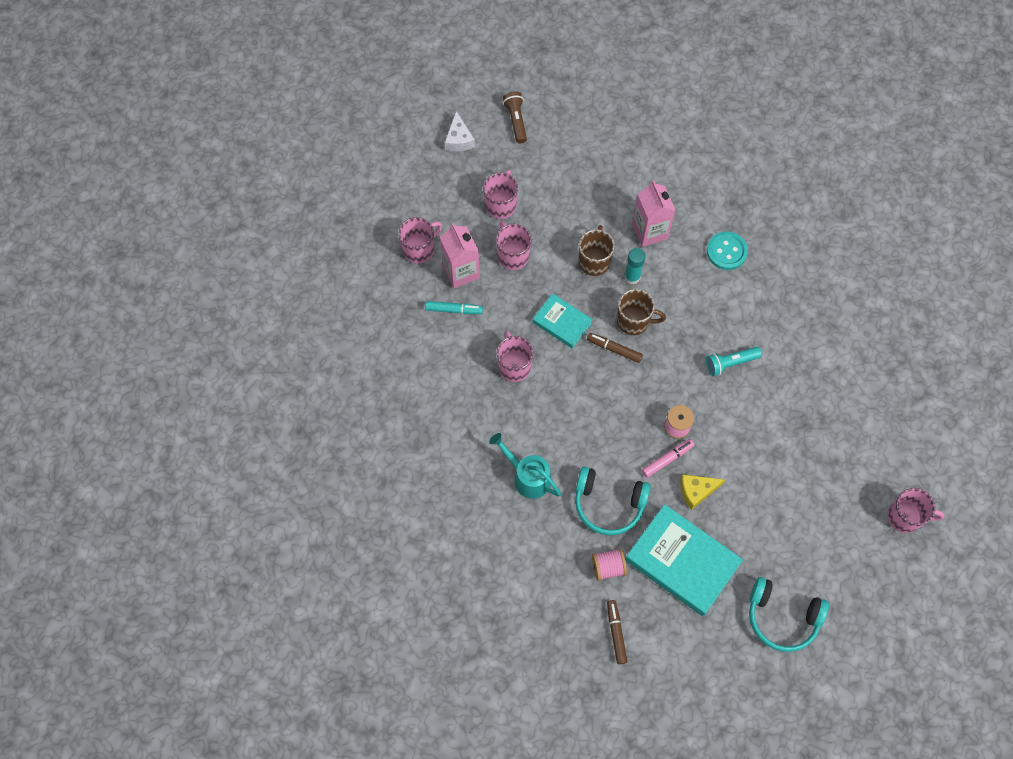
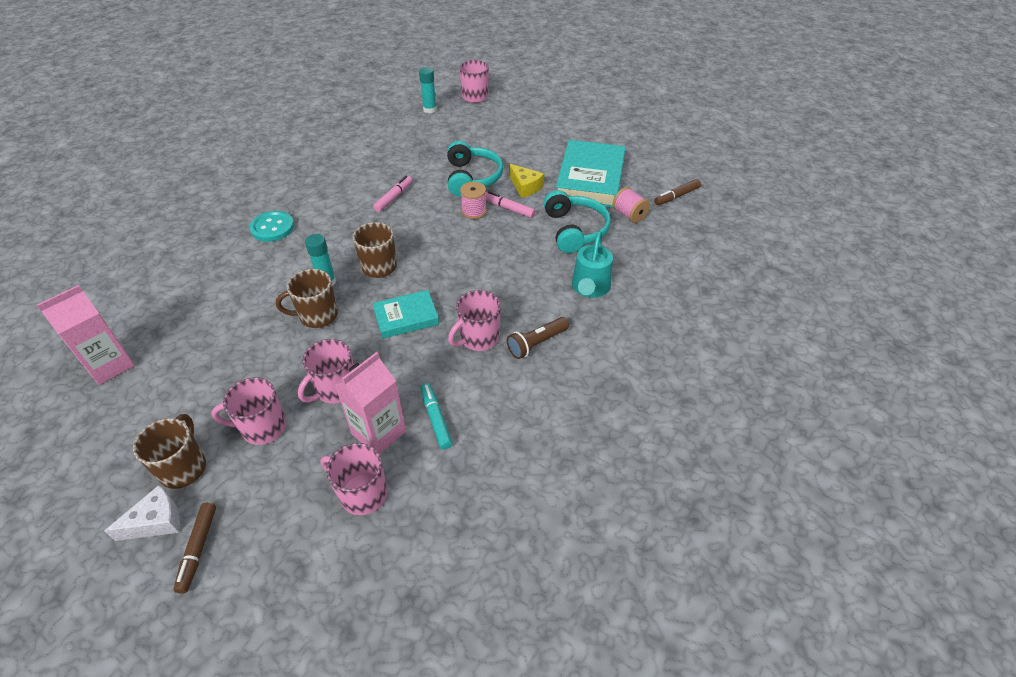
camera: 115 degrees left, 20 degrees down
brown flashlight [503,91,527,143] -> brown flashlight moved to [507,317,569,359]
turquoise book [533,293,593,349] -> turquoise book turned 60 degrees clockwise [373,290,439,339]
brown marker [587,333,643,363] -> brown marker moved to [173,503,216,594]
pink carton [632,180,675,247] -> pink carton moved to [37,285,135,385]
turquoise flashlight [706,347,762,376] -> pink marker [373,176,412,212]
turquoise headphones [749,577,829,652] -> turquoise headphones moved to [447,141,503,197]
none -> brown mug [133,414,206,489]
none -> turquoise glue stick [419,67,437,113]

